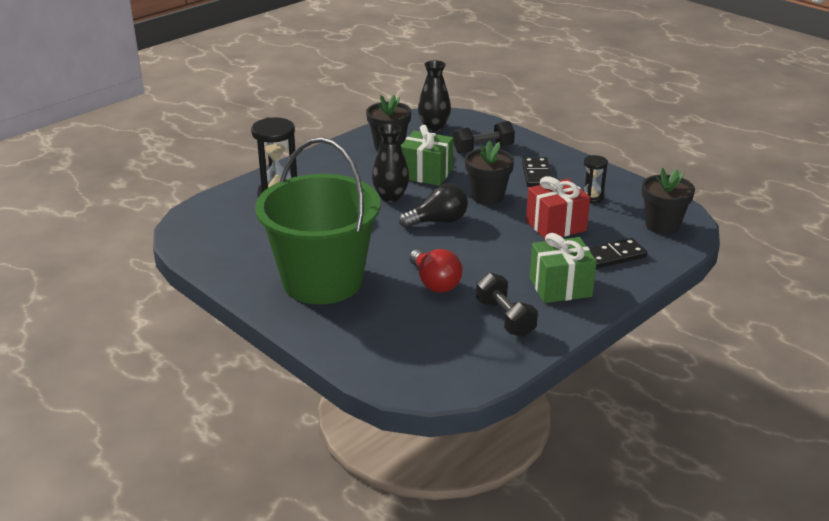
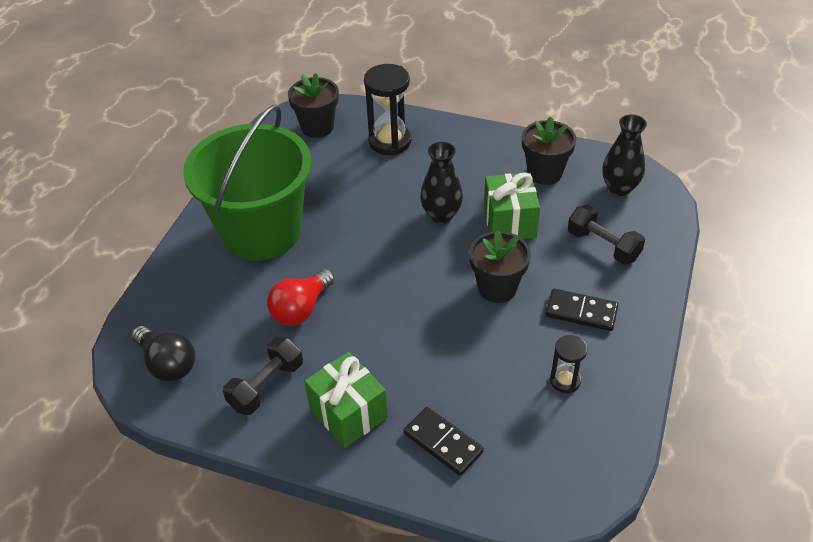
camera: 65 degrees right, 15 degrees up
black light bulb [399,183,468,228] -> black light bulb moved to [131,326,195,382]
black domino [522,157,552,187] -> black domino turned 45 degrees clockwise [546,289,618,331]
red gift [526,176,590,239] -> none
black flower pot [642,168,695,235] -> black flower pot moved to [288,73,339,138]

